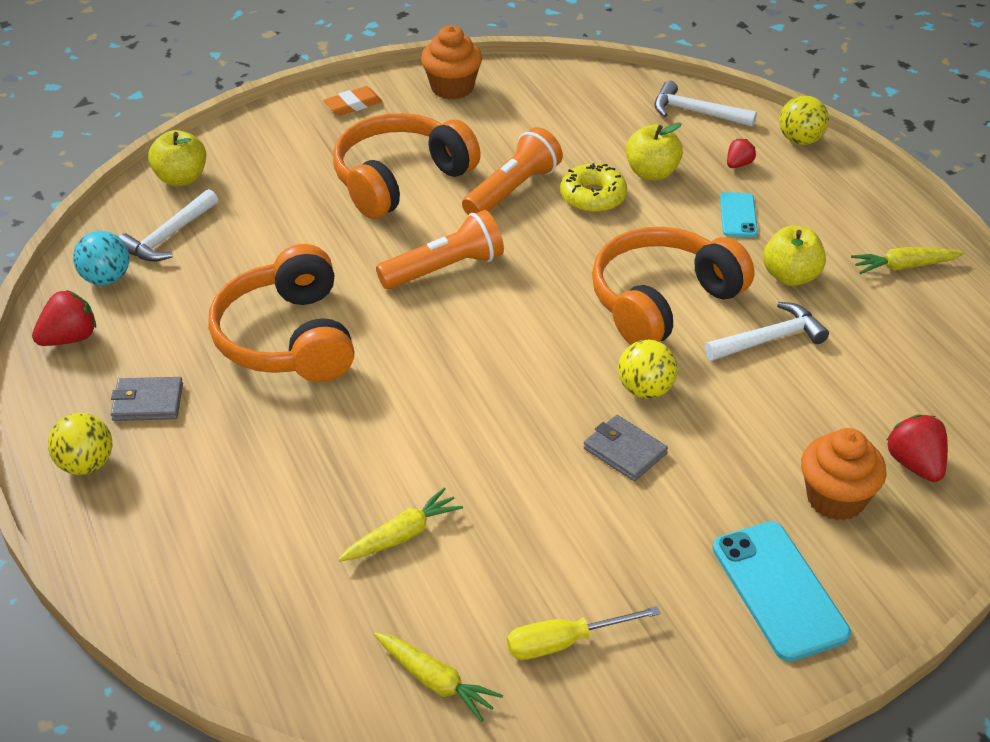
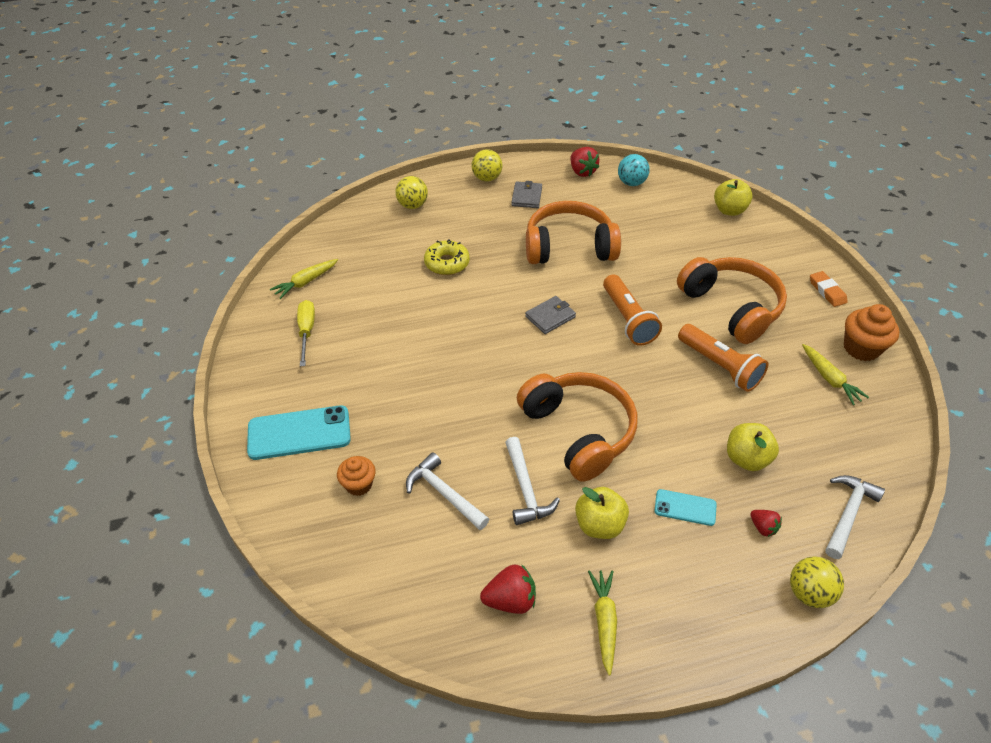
camera: 100 degrees right, 5 degrees up
white hammer [119,189,218,262] -> white hammer moved to [406,452,489,530]
yellow carrot [338,487,463,562] -> yellow carrot moved to [802,344,869,405]
yellow donut [560,163,627,213] -> yellow donut moved to [424,239,470,275]
grey wallet [584,415,668,481] -> grey wallet moved to [525,296,576,334]
yellow ball [618,340,678,399] -> yellow ball moved to [395,176,428,209]
orange cupcake [801,428,887,520] -> orange cupcake [337,456,376,496], size x0.65
red strawberry [886,414,948,482] -> red strawberry moved to [480,564,536,614]

